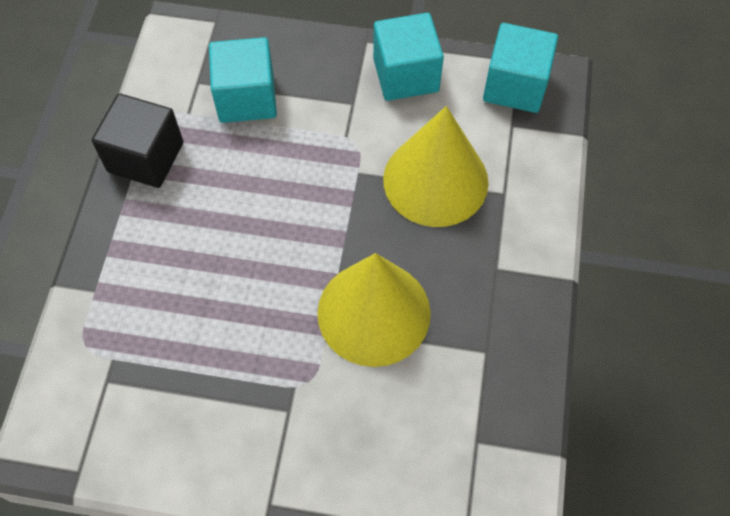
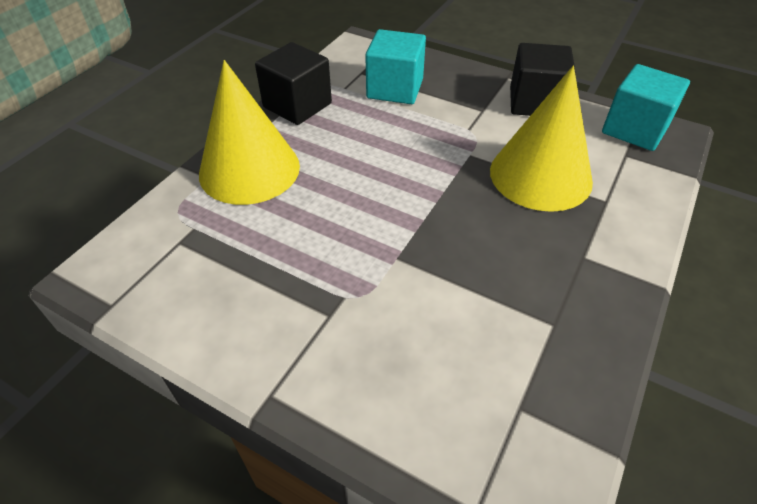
camera: 20 degrees right, 15 degrees down
yellow cone [317,253,431,367] -> yellow cone moved to [199,60,300,205]
turquoise cube [373,13,444,101] -> black cube [510,43,576,116]

